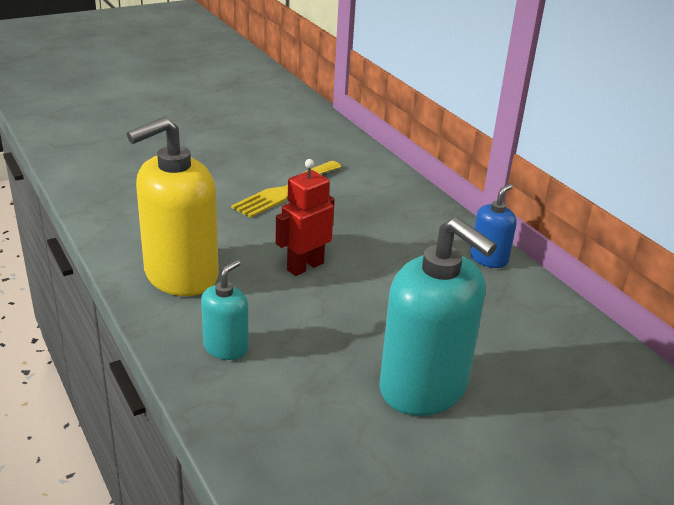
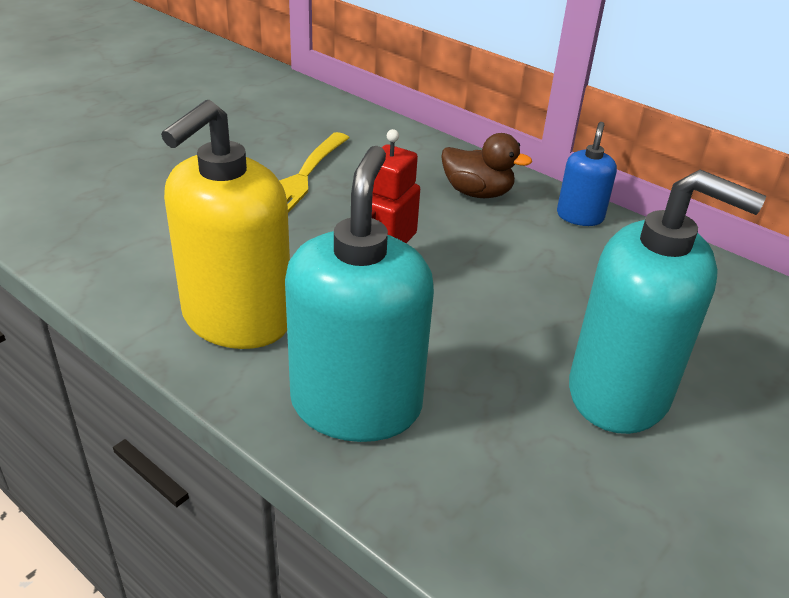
camera: 20 degrees left, 5 degrees up
turquoise soap dispenser [201,260,249,360] -> turquoise soap dispenser [285,146,434,442], size x2.01
none -> brown duck [441,133,532,198]

